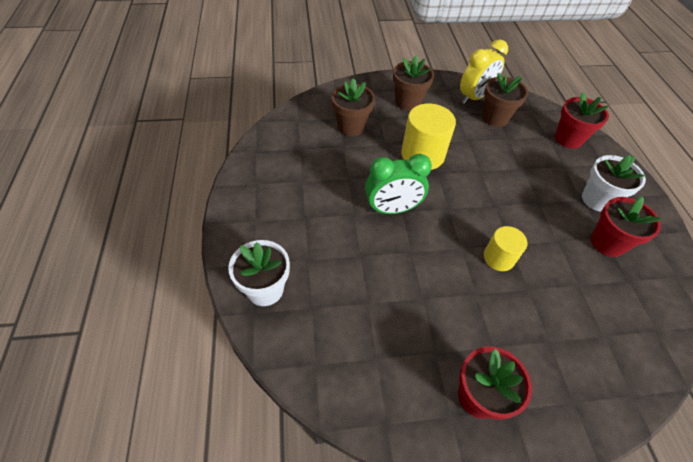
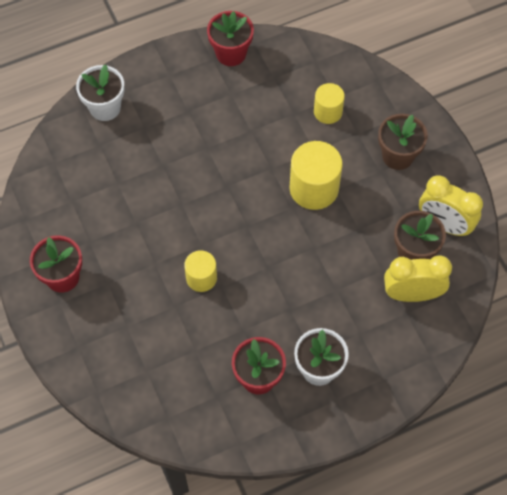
camera: 75 degrees right, 10 degrees up
brown flower pot [331,78,375,136] -> yellow cylinder [314,83,345,124]
green clock [365,154,432,214] -> none
red flower pot [555,93,609,149] -> red flower pot moved to [207,11,254,66]
none -> yellow clock [384,255,452,302]

